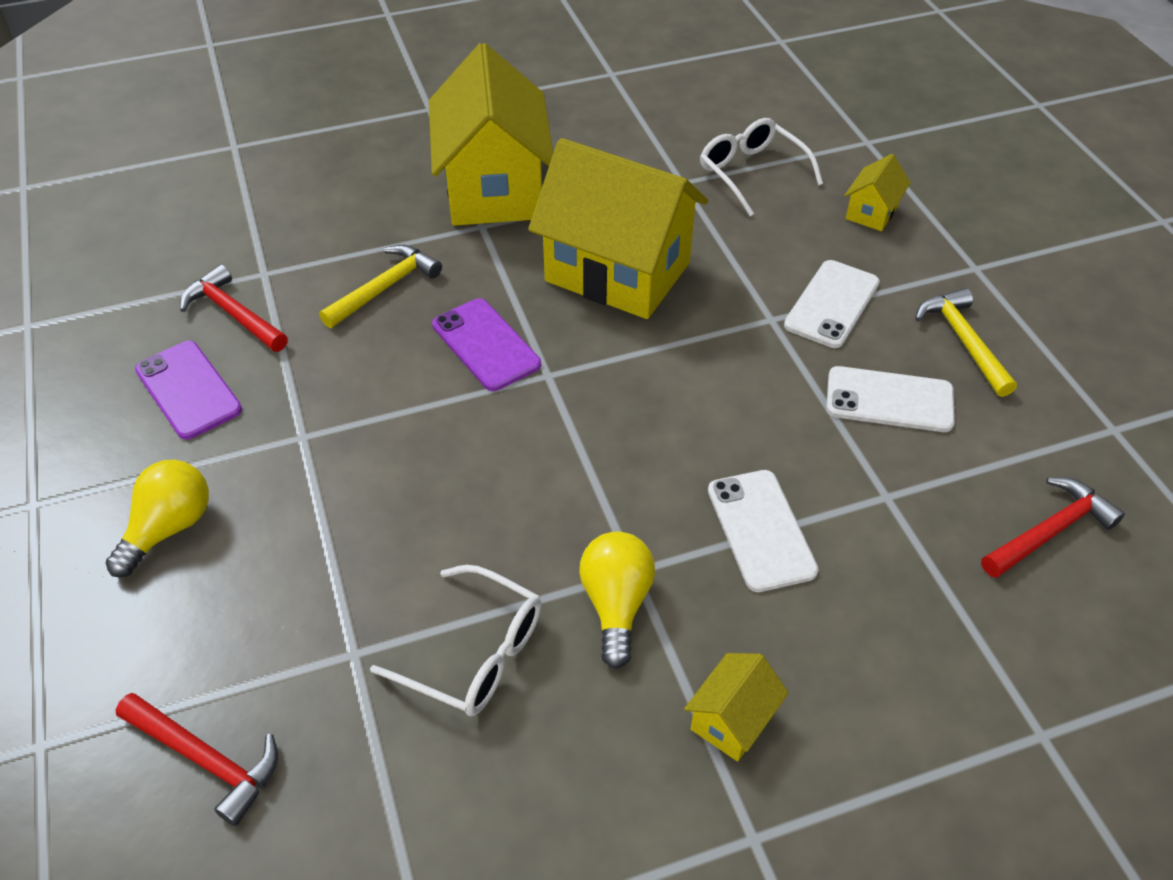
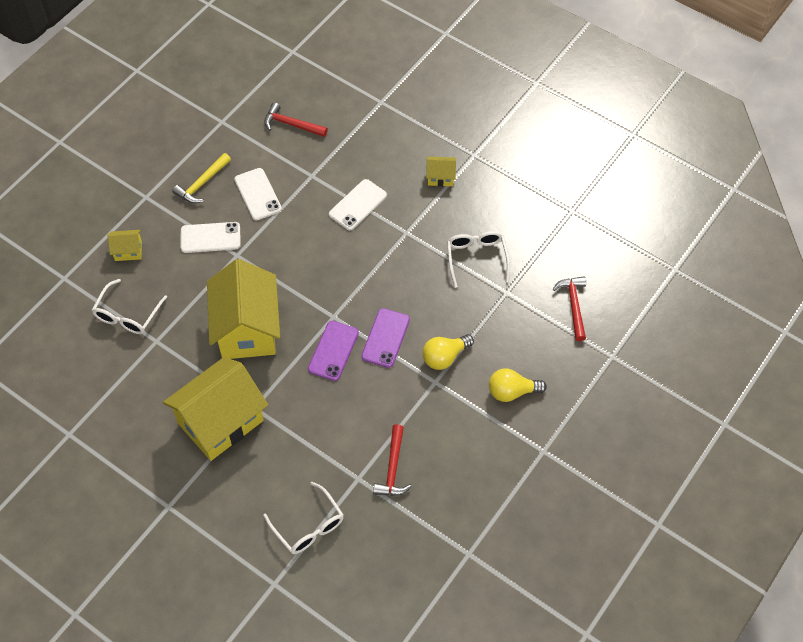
camera: 125 degrees left, 10 degrees up
purple phone [135,341,242,440] -> purple phone moved to [361,308,410,368]
yellow hammer [319,245,442,328] -> none
yellow light bulb [579,531,655,669] -> yellow light bulb moved to [423,334,474,370]
none -> white glasses [263,482,344,554]

